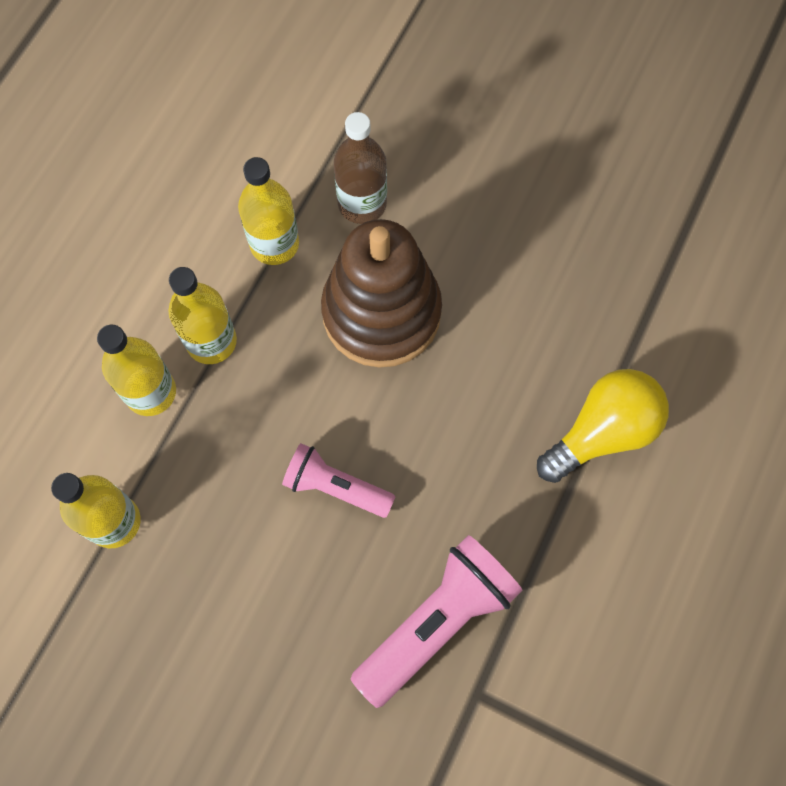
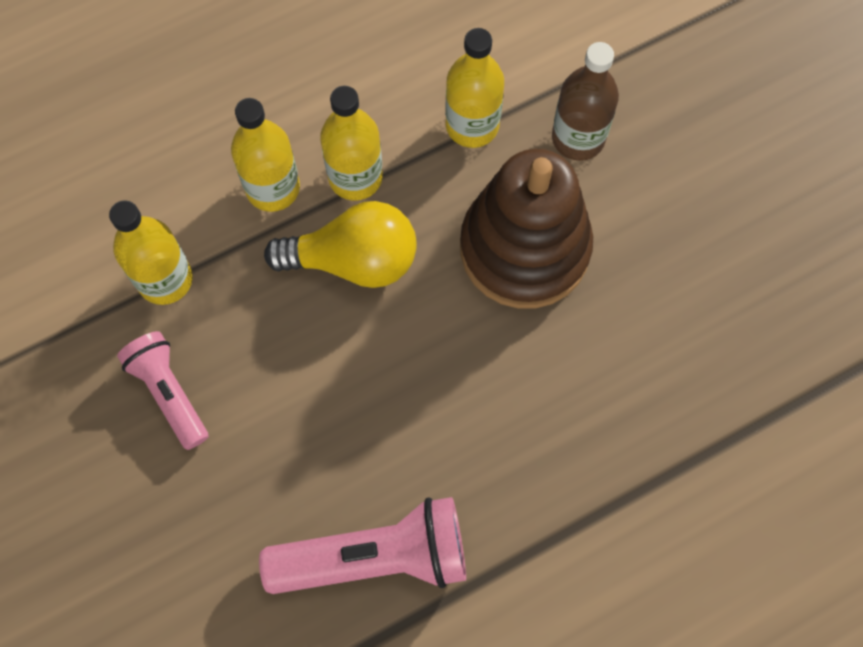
camera: 35 degrees right, 0 degrees up
pink flashlight [282,443,396,518] -> pink flashlight moved to [117,331,208,450]
yellow light bulb [537,369,669,483] -> yellow light bulb moved to [264,201,417,288]

